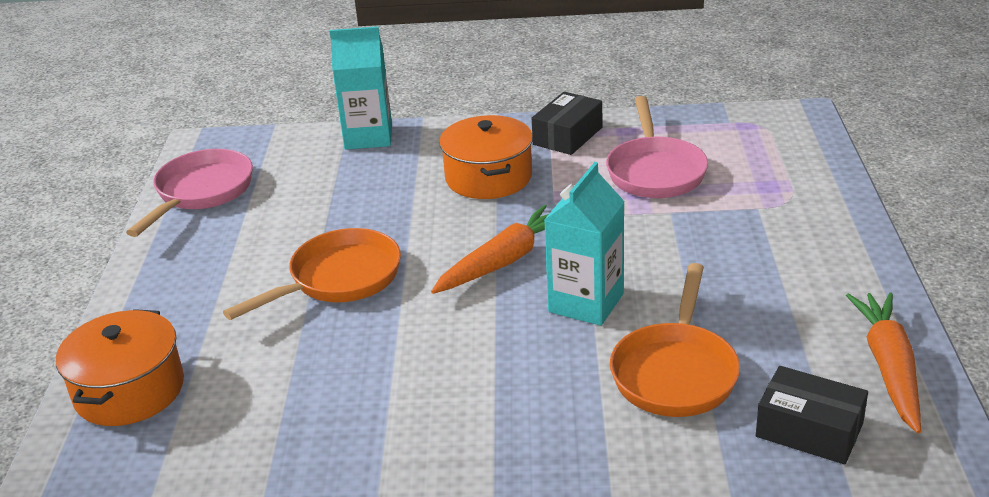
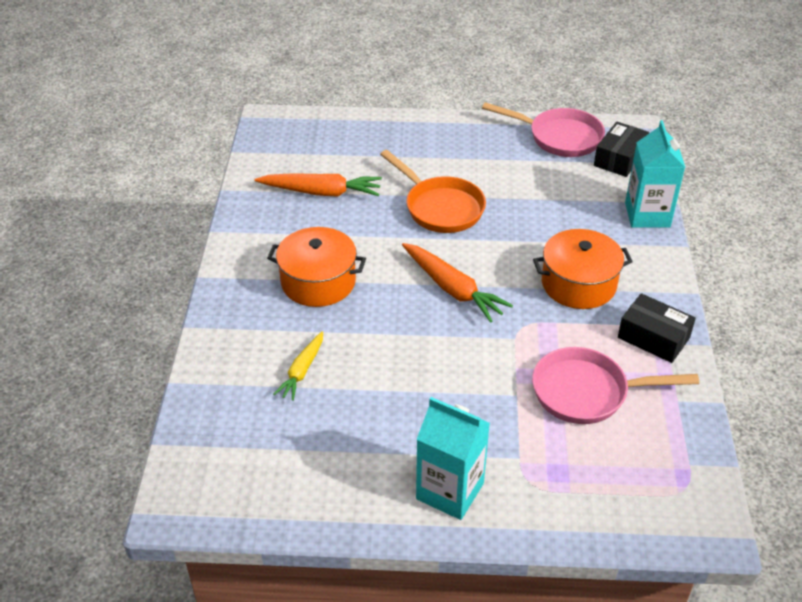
camera: 90 degrees right, 10 degrees up
orange pot [56,309,184,426] -> orange pot moved to [267,227,366,307]
turquoise carton [544,162,625,326] -> turquoise carton moved to [416,397,490,520]
orange pan [610,263,740,417] -> yellow carrot [273,331,323,401]
black box [756,366,868,464] -> black box moved to [594,122,649,177]
orange carrot [846,292,921,434] -> orange carrot moved to [254,173,382,197]

